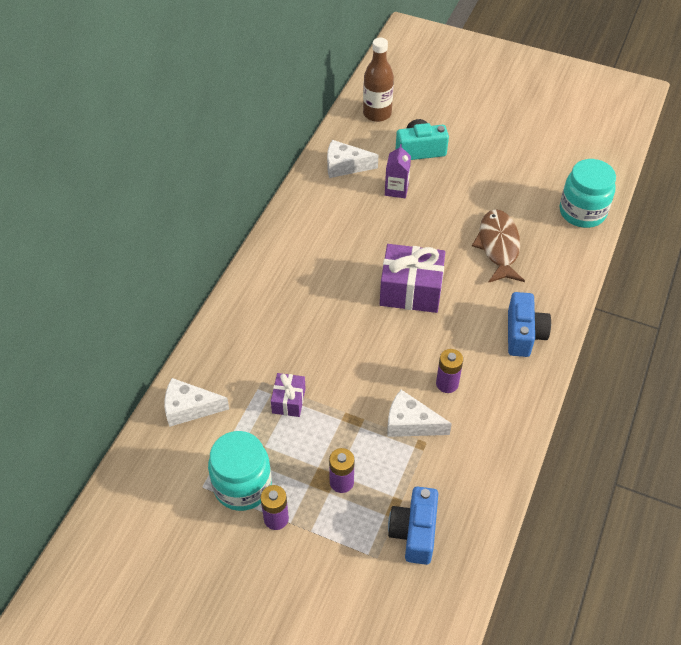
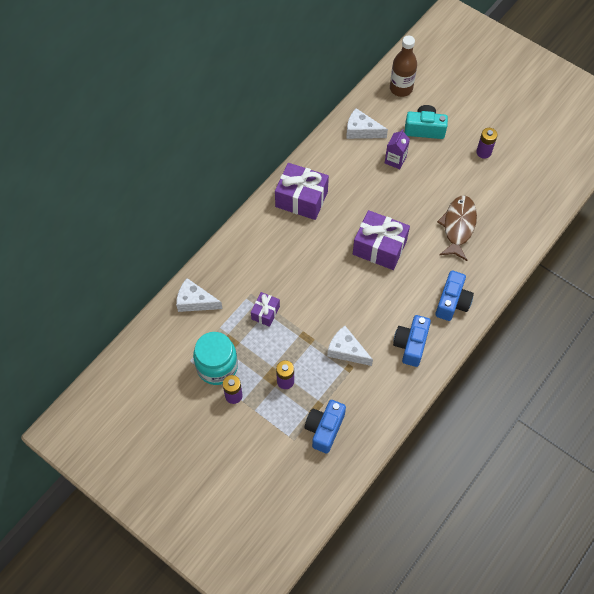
camera: 15 degrees right, 10 degrees up
purple battery [436,349,463,393] -> purple battery moved to [476,128,498,159]
turquoise jar [560,159,616,228] -> none
none -> purple gift [275,163,329,220]
none -> blue camera [393,315,431,367]

